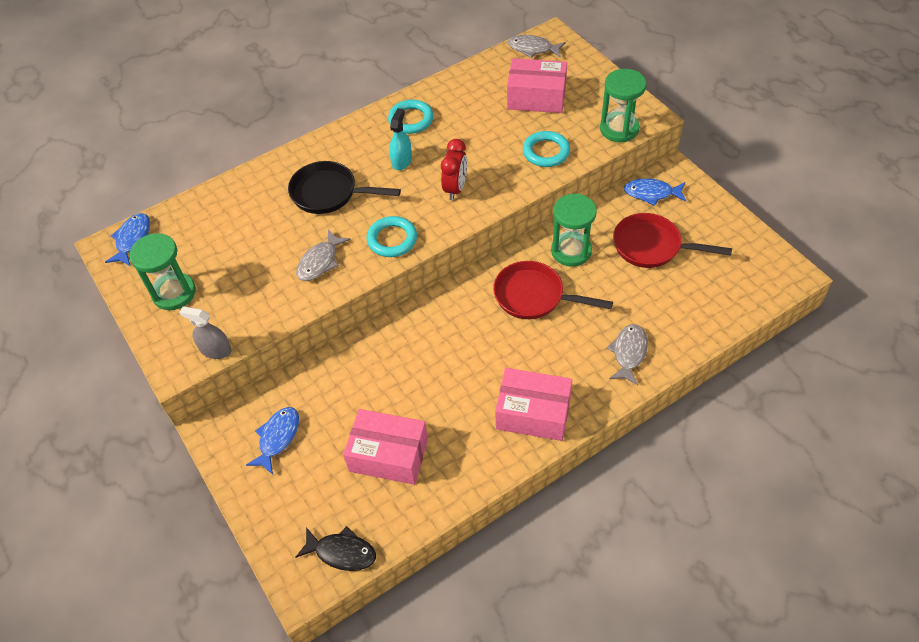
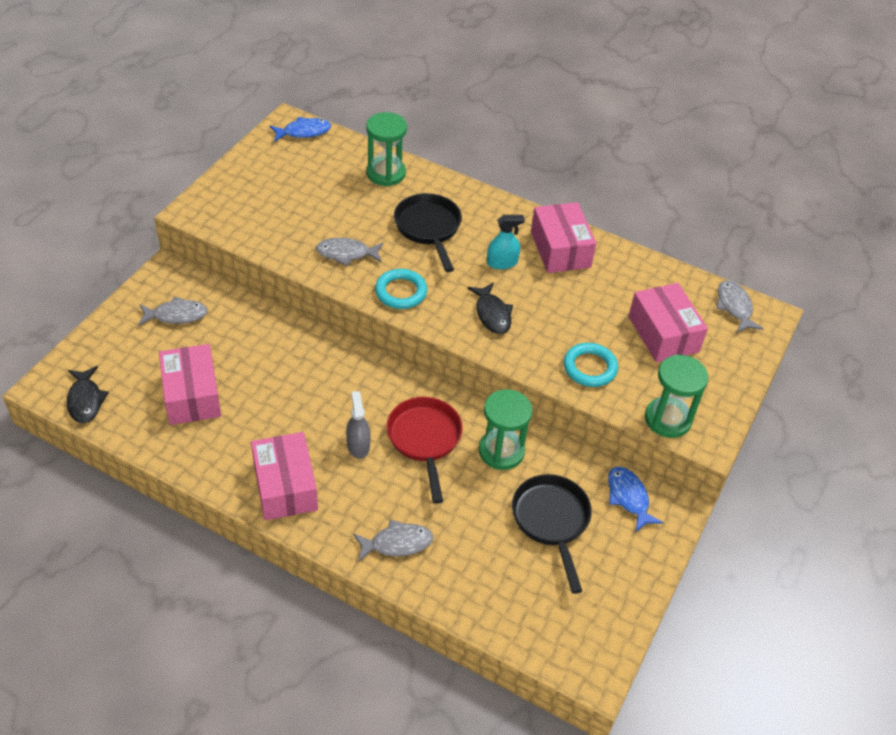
camera: 55 degrees right, 5 degrees down
green hourglass [129,233,196,310] -> green hourglass moved to [366,112,407,186]
grey spray bottle [179,307,232,359] -> grey spray bottle moved to [346,391,371,459]
blue fish [246,407,299,475] -> grey fish [138,296,208,326]
turquoise ring [388,100,434,134] -> pink box [531,202,597,273]
red clock [441,139,467,200] -> black fish [467,282,513,334]
red pan [613,213,732,268] -> black pan [512,474,592,594]

